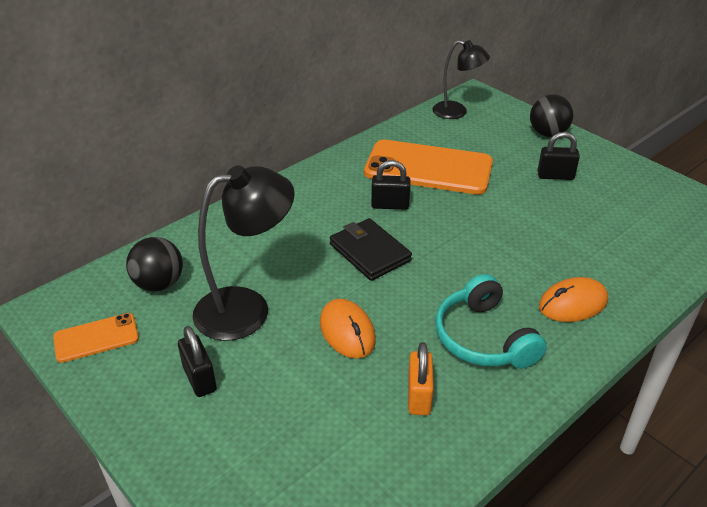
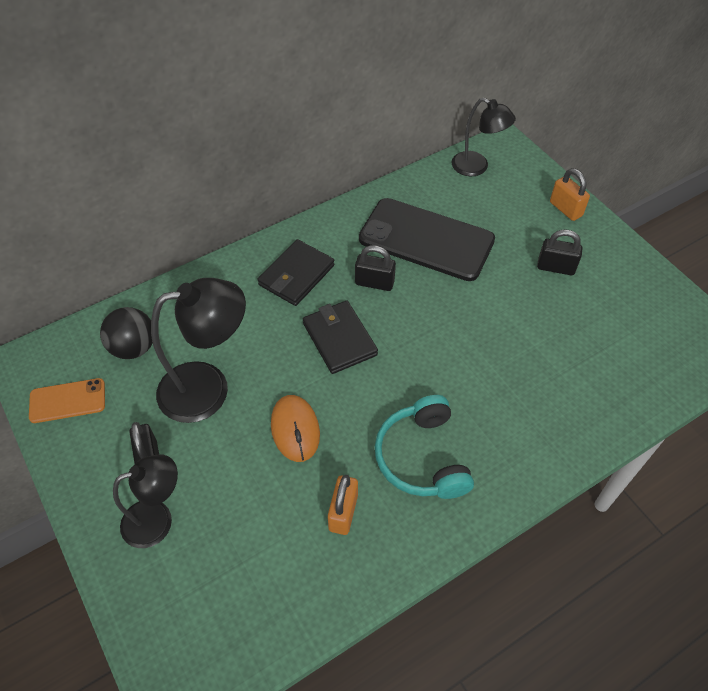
camera: 10 degrees right, 15 degrees up
orange phone [364,140,493,195] -> black phone [359,198,495,281]
black ball [530,94,574,137] -> orange padlock [550,168,590,221]
orange mouse [539,277,608,322] -> none
none -> black lamp [113,454,178,548]
none -> black wallet [257,239,335,306]

